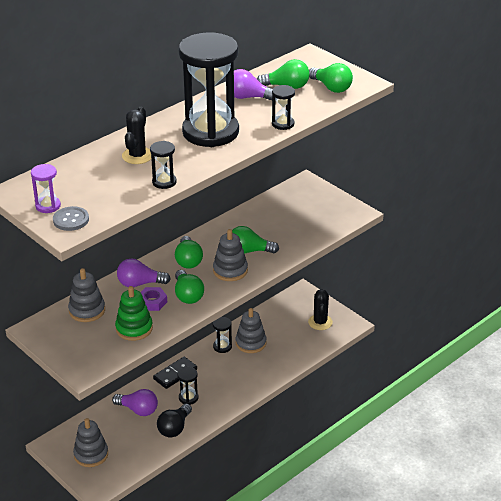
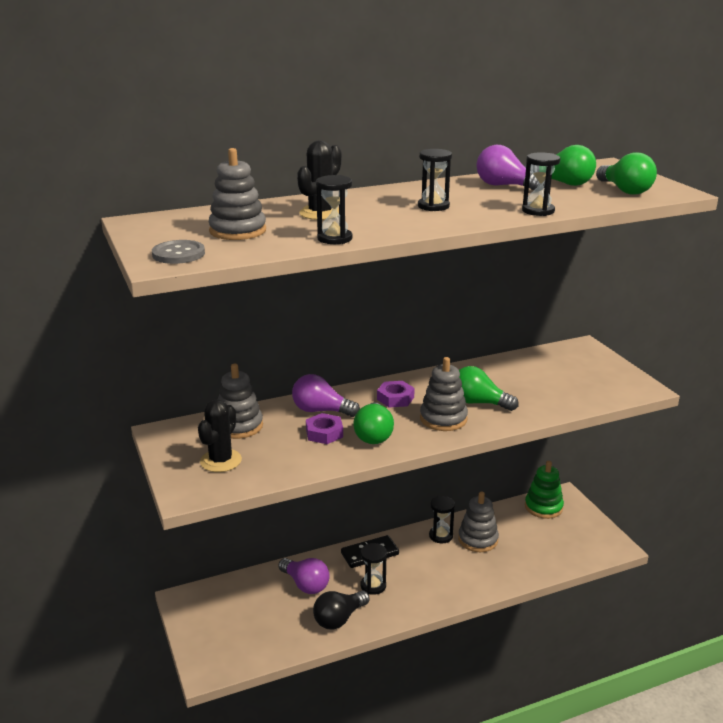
camera: 20 degrees right, 10 degrees down
purple hourglass [31,164,61,213] -> none
grey stacking toy [73,418,108,467] -> grey stacking toy moved to [208,148,266,240]
green stacking toy [115,286,153,341] -> green stacking toy moved to [525,461,564,519]
green light bulb [175,236,203,269] -> purple nut [377,381,415,407]
black hourglass [179,32,239,147] -> black hourglass [418,149,452,211], size x0.40
black cactus [308,289,333,330] -> black cactus moved to [198,400,242,472]

